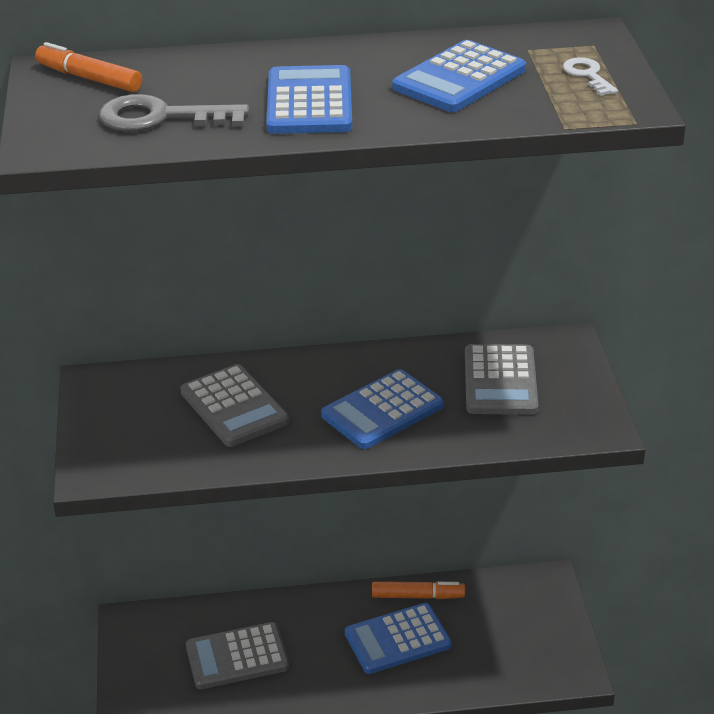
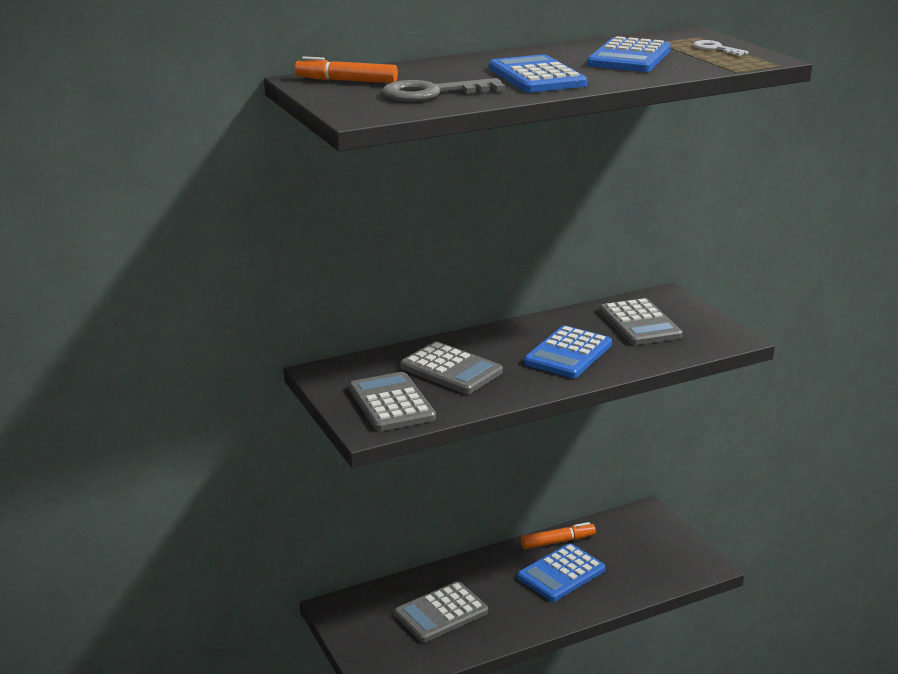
camera: 20 degrees left, 10 degrees down
none -> grey calculator [349,372,436,431]

